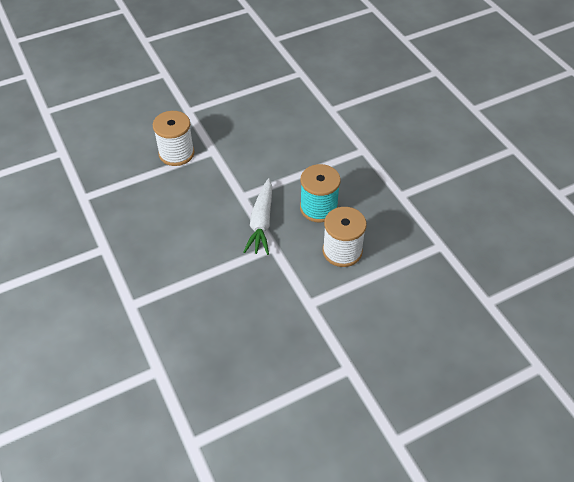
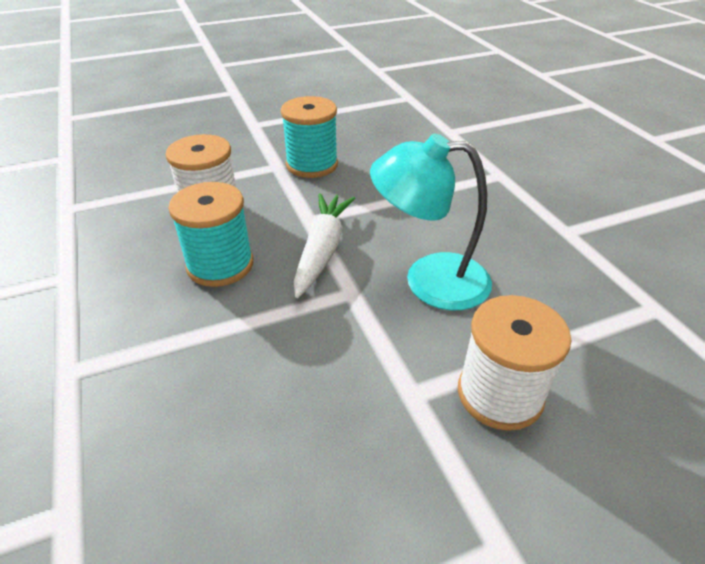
camera: 175 degrees left, 10 degrees down
none -> turquoise spool [281,96,338,178]
none -> turquoise lamp [370,133,492,311]

